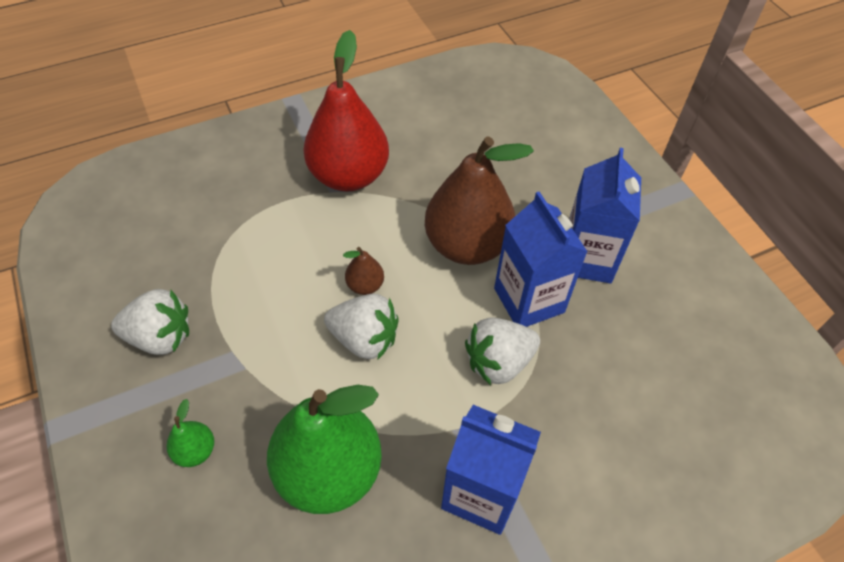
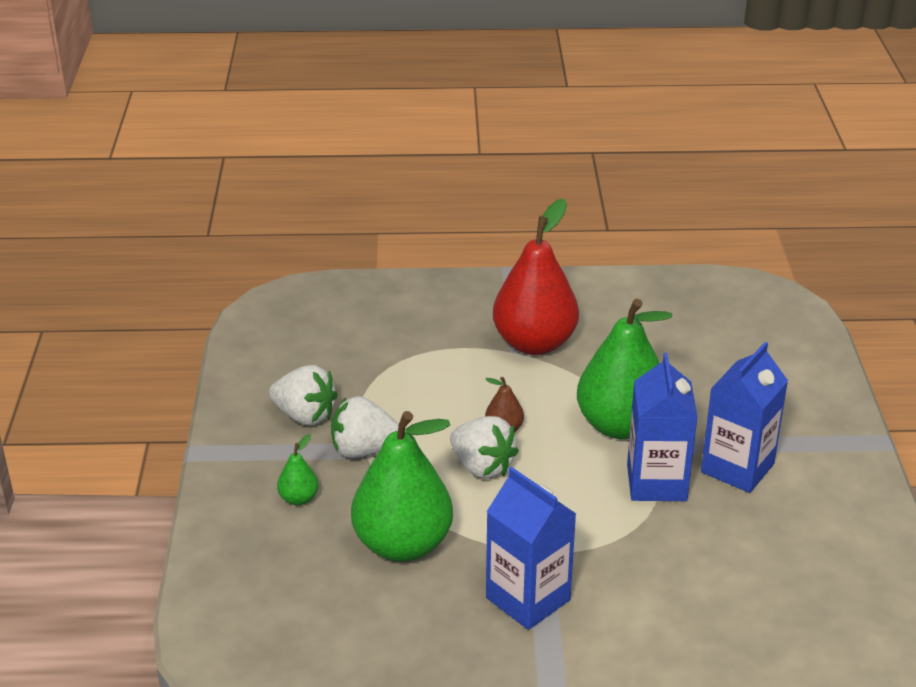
camera: 25 degrees right, 20 degrees down
brown pear [425,137,534,265] -> green pear [577,299,672,439]
white strawberry [465,317,540,385] -> white strawberry moved to [331,396,399,458]

